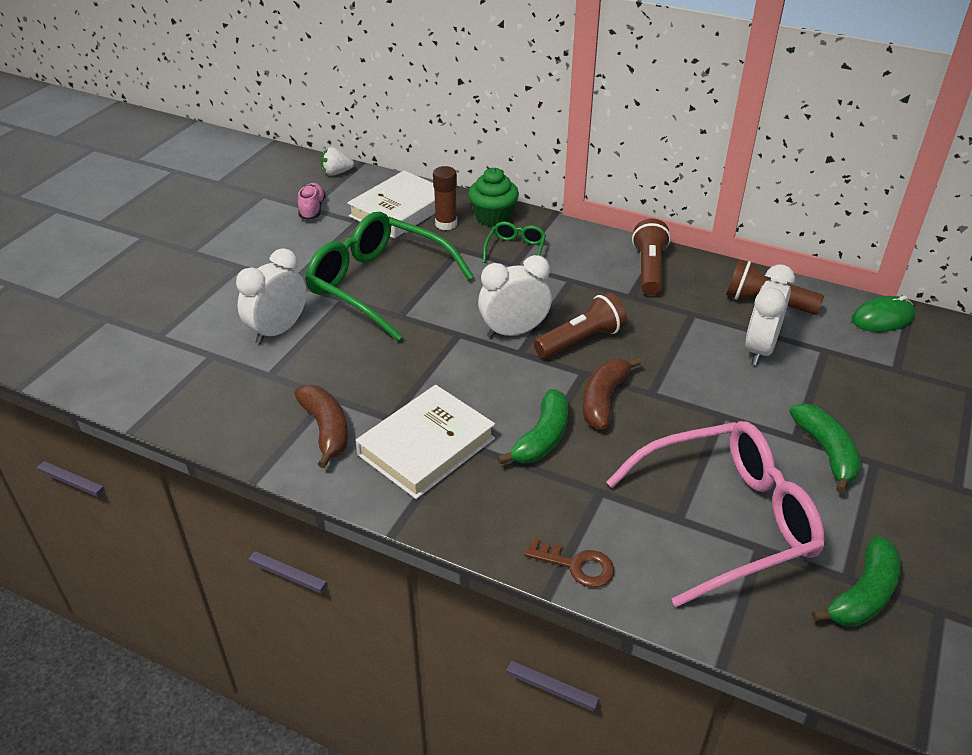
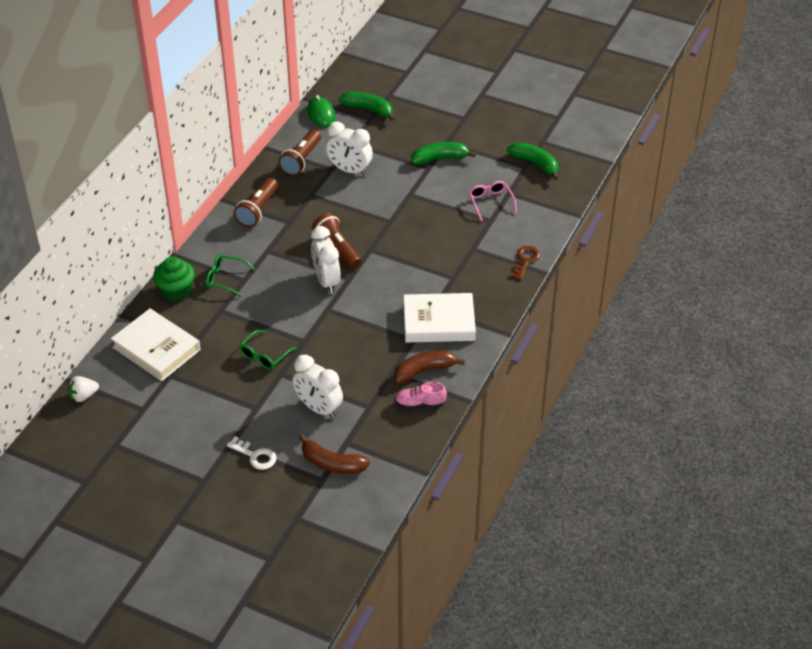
camera: 90 degrees left, 5 degrees up
pink shoe [298,183,326,220] -> pink shoe moved to [395,382,447,409]
green glasses [305,212,474,341] -> green glasses [239,330,297,370], size x0.44
white strawberry [321,147,354,176] -> white strawberry turned 75 degrees clockwise [68,376,99,402]
white book [356,385,495,499] -> white book turned 45 degrees counterclockwise [403,293,476,343]
brown glue stick [433,166,457,230] -> none
green banana [497,389,569,464] -> green banana moved to [339,92,395,121]
brown banana [582,357,641,430] -> brown banana moved to [299,434,370,474]
pink glasses [606,421,825,607] -> pink glasses [469,181,517,221], size x0.44
brown flashlight [632,218,671,295] -> brown flashlight turned 75 degrees counterclockwise [234,178,278,227]
none -> white key [227,436,276,470]

